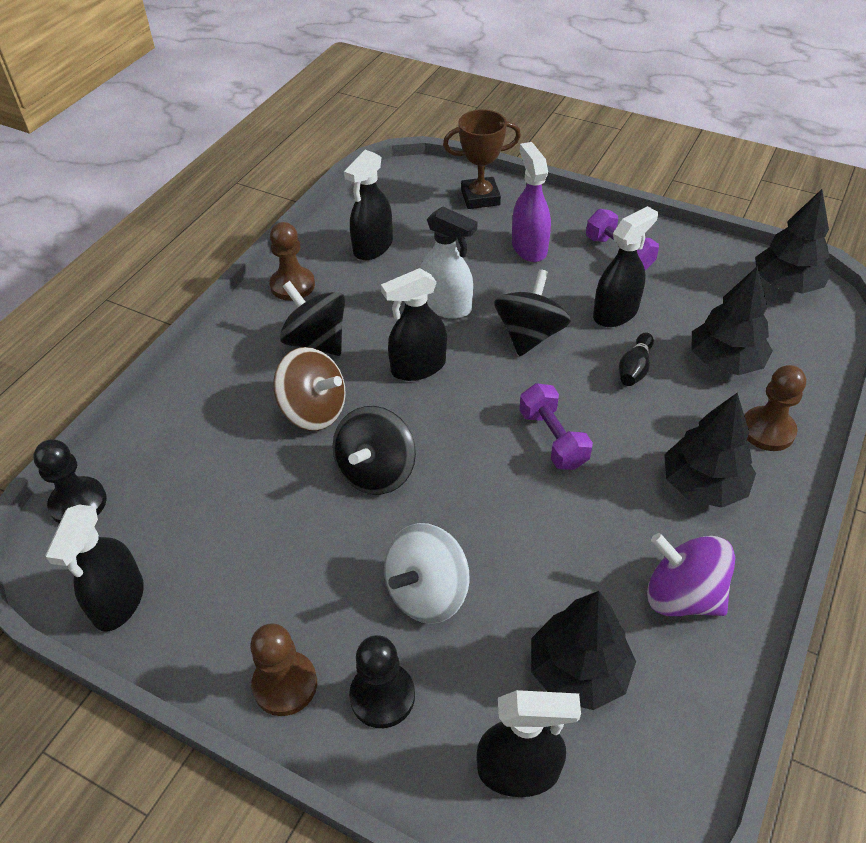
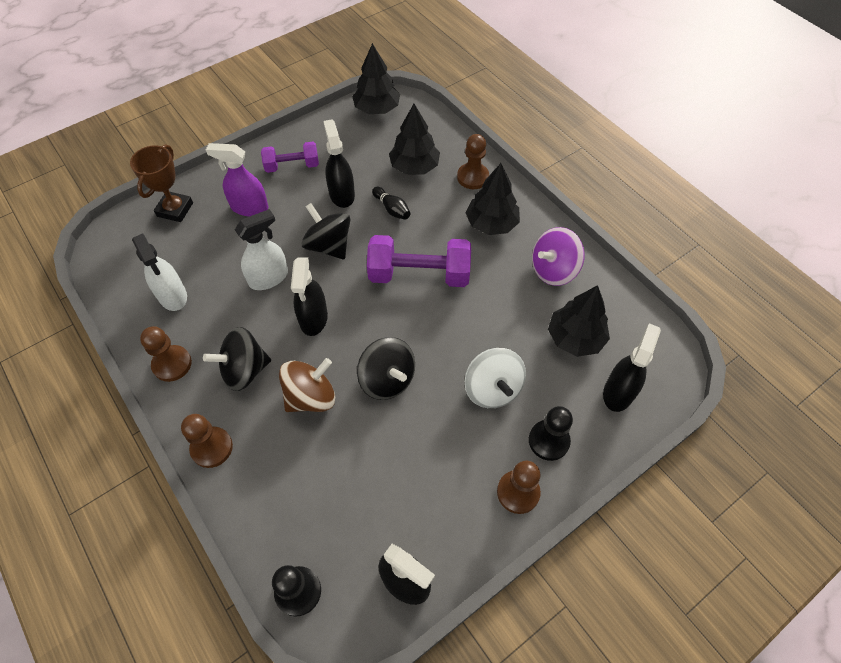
camera: 65 degrees left, 10 degrees up
black spray bottle [344,150,393,260] -> white spray bottle [132,233,187,311]
purple dumbbell [519,383,593,470] -> purple dumbbell [367,235,471,287], size x1.65
none -> brown pawn [181,414,233,468]

